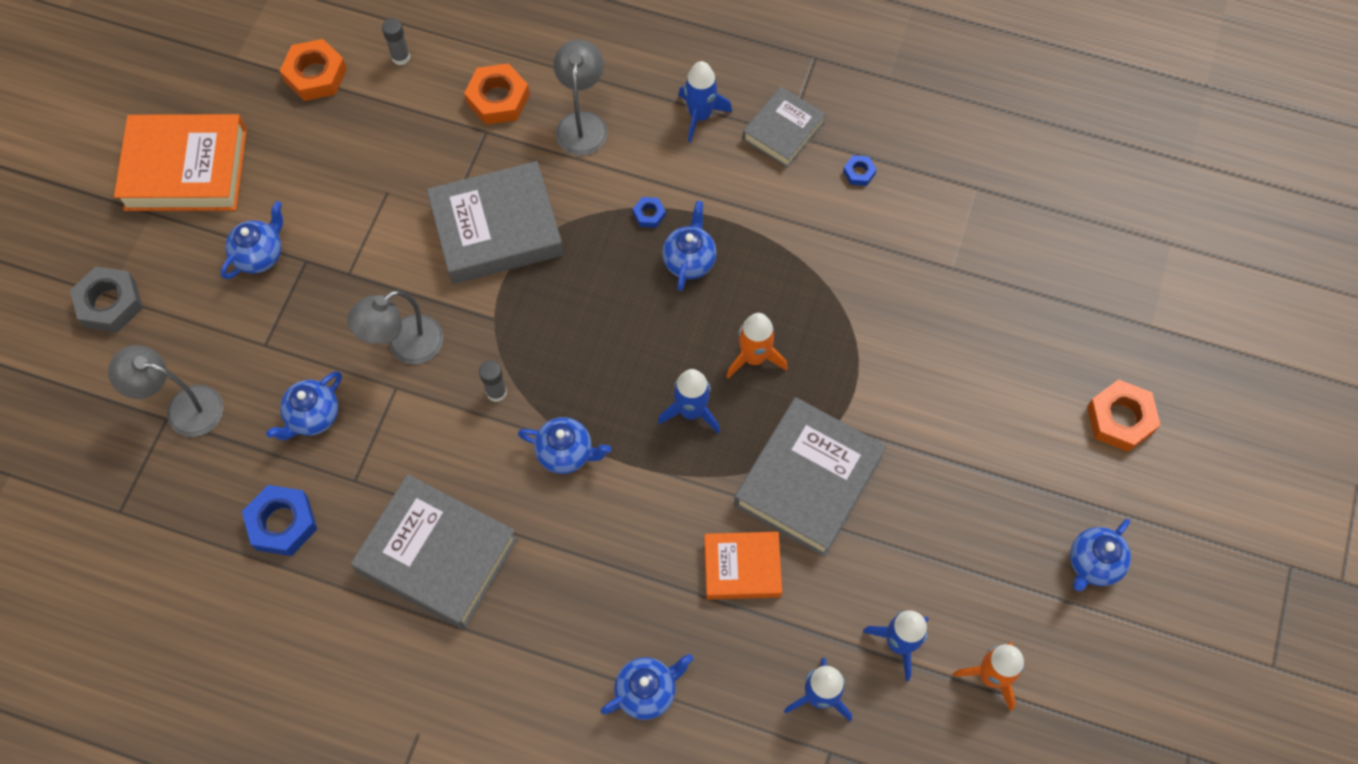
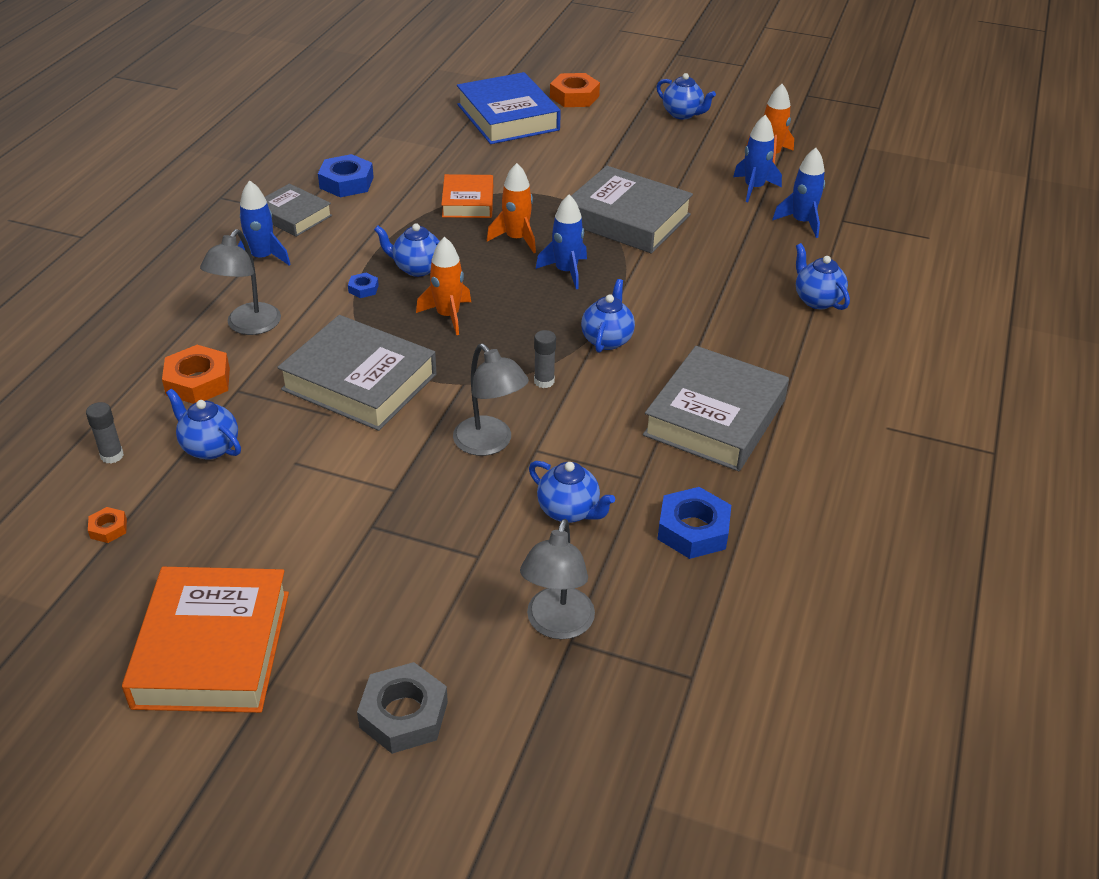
camera: 90 degrees left, 25 degrees down
blue teapot [221,201,283,279] -> blue teapot moved to [166,389,241,460]
orange nut [280,39,347,101] -> orange nut [88,507,127,543], size x0.50
grey book [427,161,564,284] -> grey book turned 45 degrees counterclockwise [277,315,437,431]
grey lamp [553,39,607,156] -> grey lamp turned 75 degrees counterclockwise [200,229,281,335]
orange book [704,532,782,600] -> orange book moved to [441,174,493,218]
blue nut [843,155,877,186] -> blue nut [318,154,374,197], size x2.00
none -> orange rocket [416,237,471,335]
none -> blue book [457,72,561,144]

